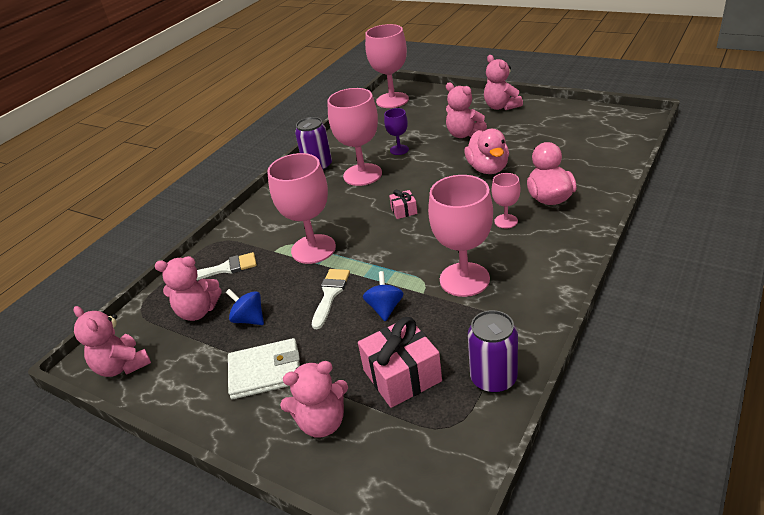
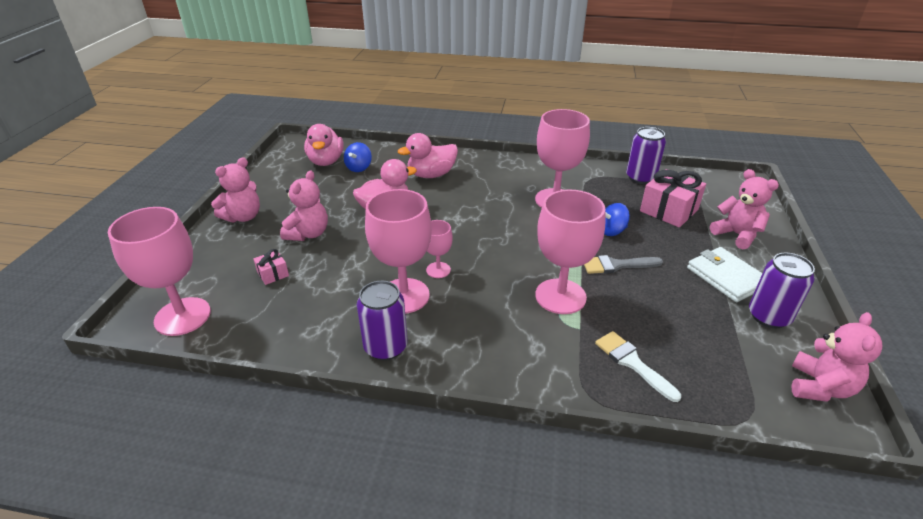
camera: 115 degrees left, 0 degrees up
pink teddy bear [155,256,222,321] -> none
blue spinning top [226,289,264,325] -> blue spinning top moved to [344,142,372,172]
white brush [312,269,350,329] -> grey brush [584,255,663,274]
purple goblet [384,108,409,155] -> none
pink gift [389,190,417,219] -> pink gift moved to [253,249,289,285]
pink goblet [492,173,520,228] -> pink goblet moved to [426,220,453,278]
none -> pink duck [304,124,344,166]
none -> purple can [749,253,815,328]

